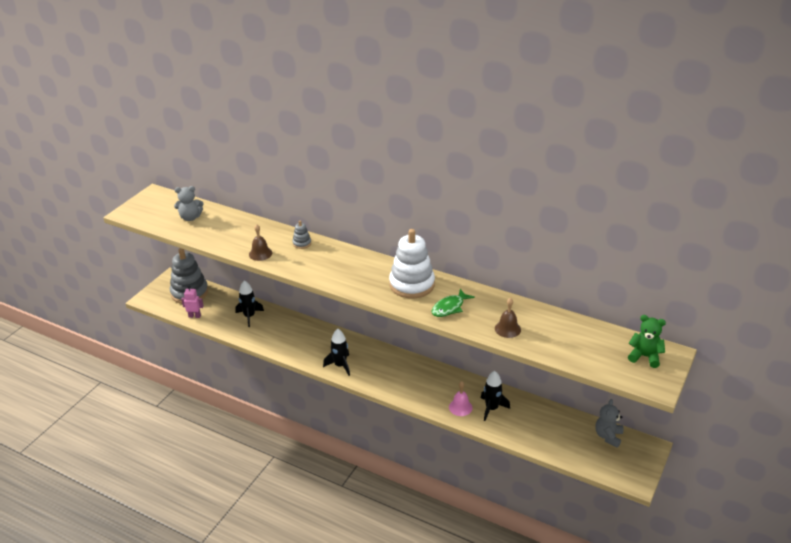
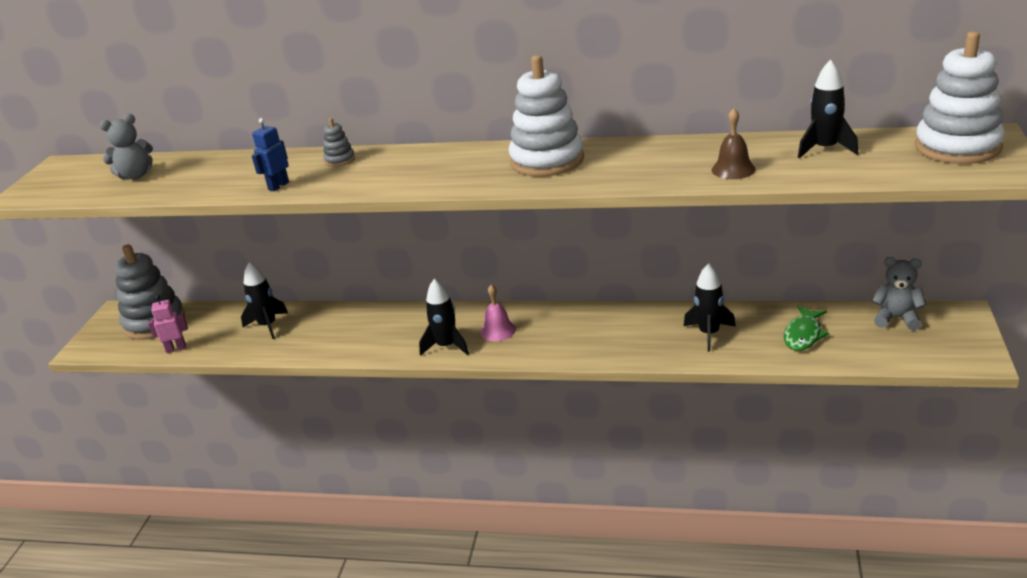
camera: 15 degrees left, 5 degrees down
brown bell [249,224,272,261] -> blue robot [252,118,289,191]
green fish [431,289,475,317] -> green fish moved to [784,306,829,351]
pink bell [449,381,473,416] -> pink bell moved to [480,284,516,341]
grey teddy bear [595,399,624,448] -> grey teddy bear turned 105 degrees clockwise [872,257,927,330]
green teddy bear [628,315,666,368] -> white stacking toy [915,31,1005,164]
none -> black rocket [798,60,858,159]

